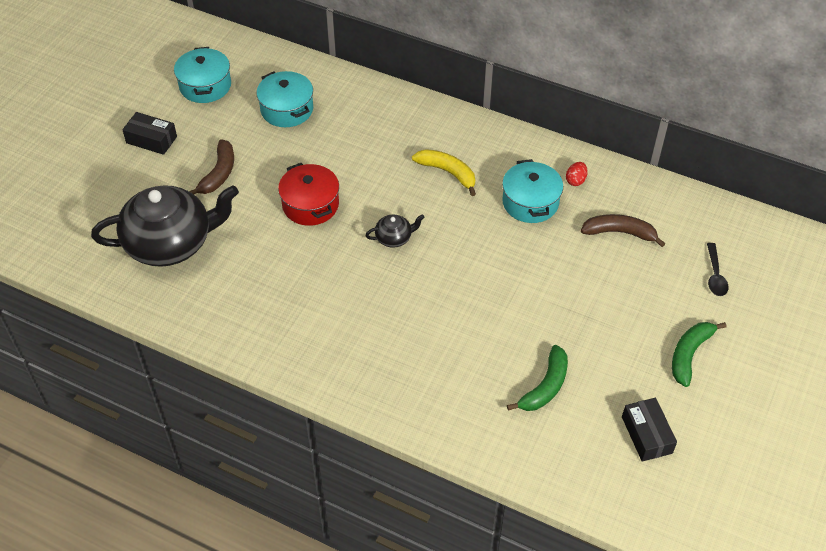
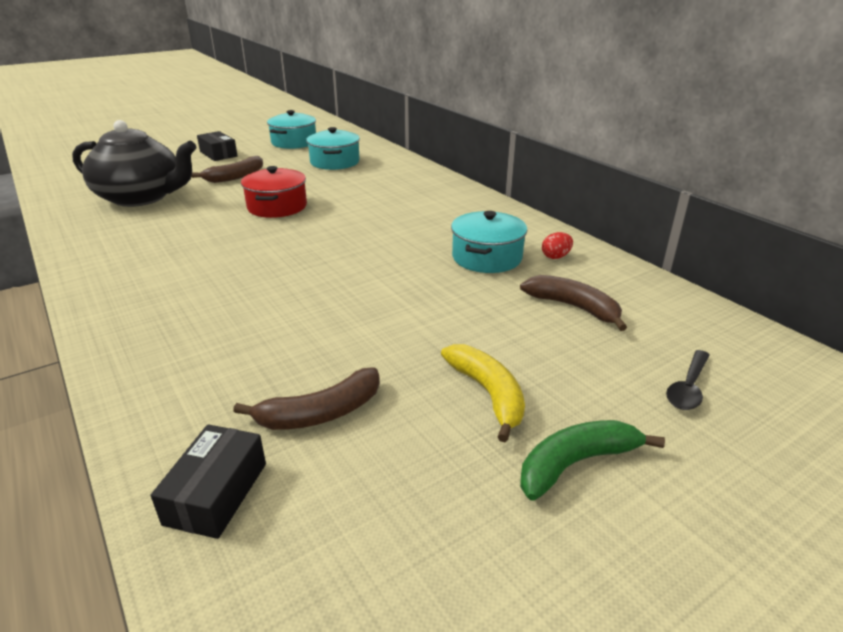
camera: 30 degrees right, 20 degrees down
black teapot [365,214,425,248] -> none
yellow banana [412,149,476,196] -> yellow banana moved to [441,344,525,442]
green banana [507,345,568,411] -> brown banana [233,367,380,430]
black box [622,398,677,462] -> black box moved to [151,424,266,539]

